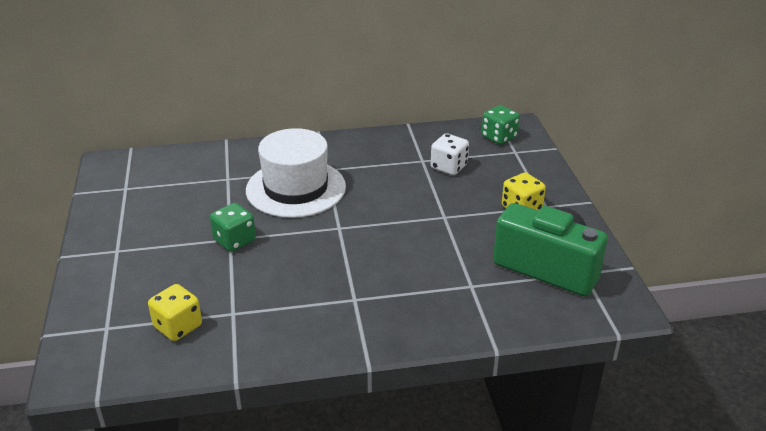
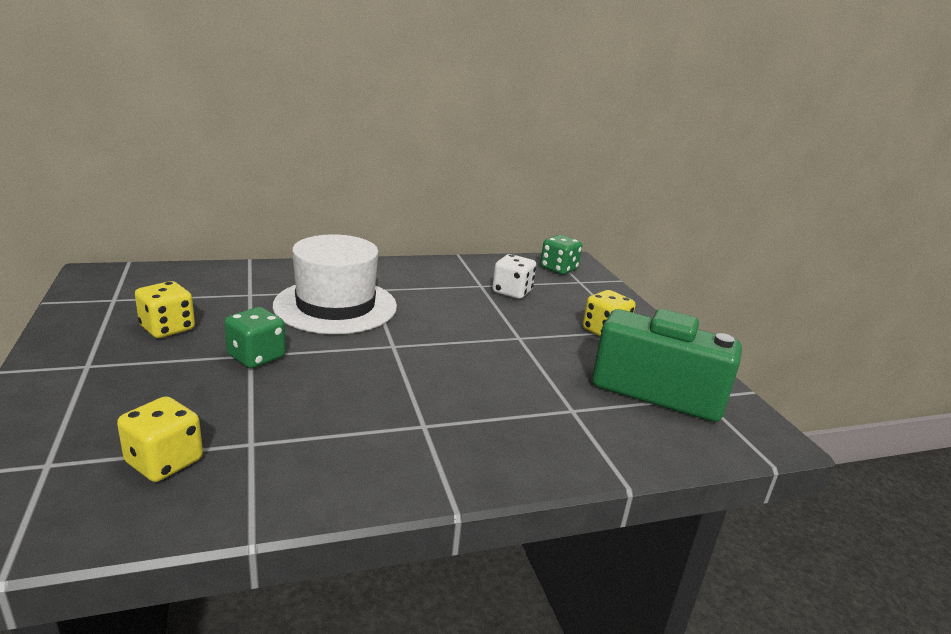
camera: 10 degrees left, 10 degrees down
none -> yellow dice [135,281,195,338]

